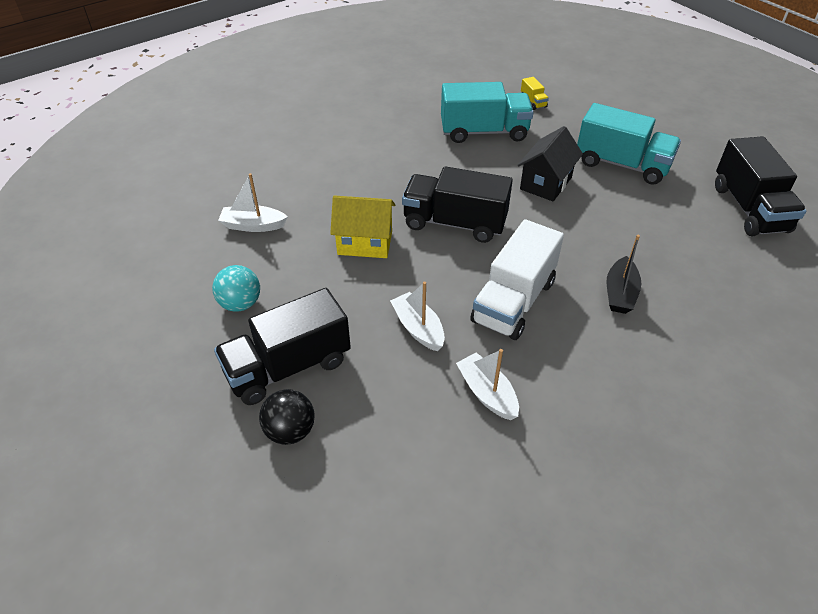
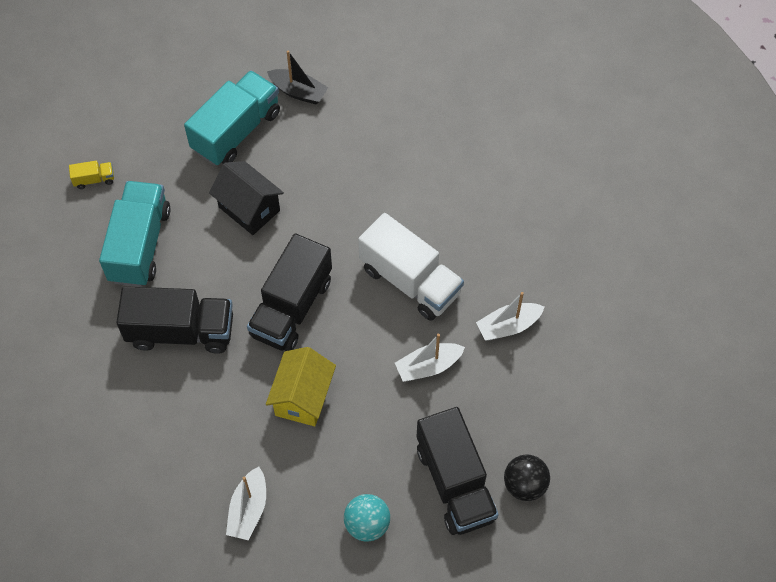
camera: 80 degrees left, 15 degrees up
black boat [607,235,641,314] -> black boat moved to [267,50,328,104]
black truck [715,136,806,236] -> black truck moved to [116,286,233,354]

